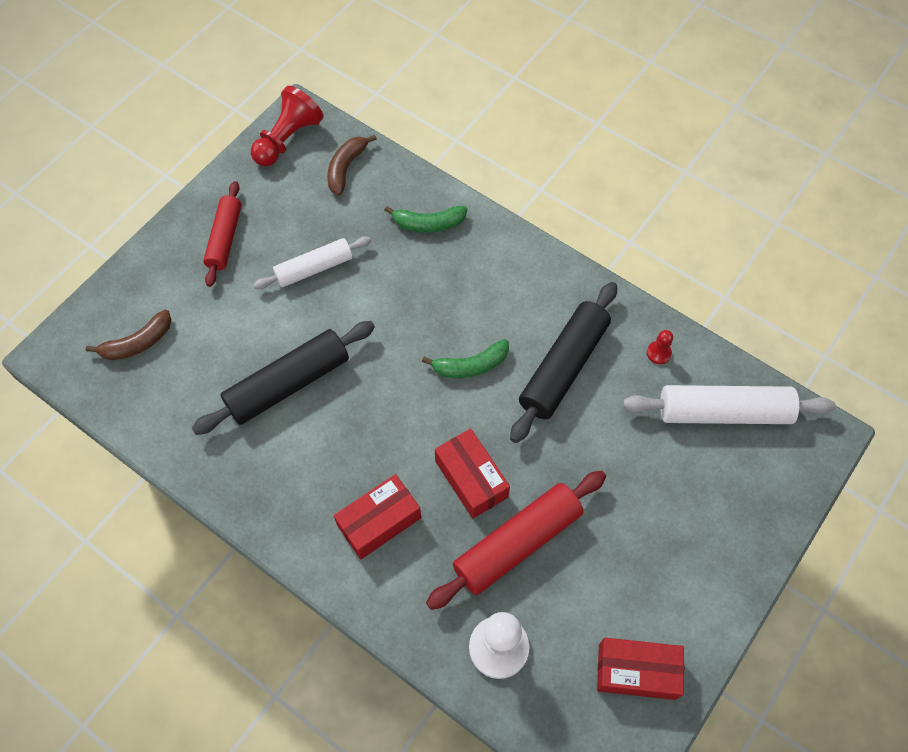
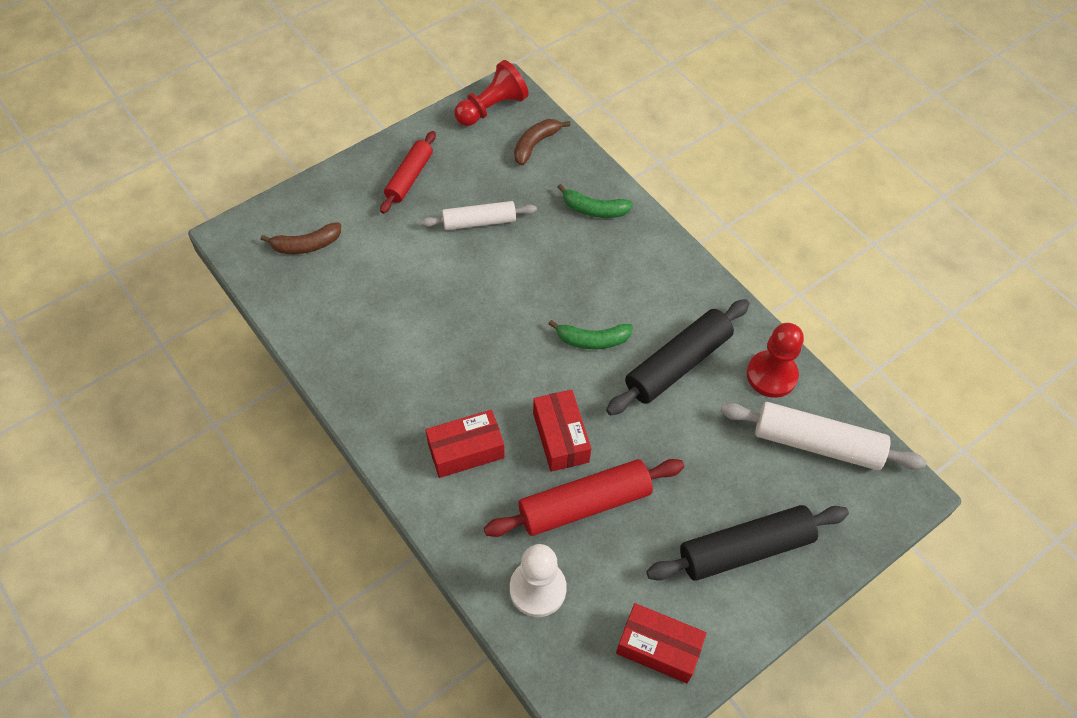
camera: 15 degrees right, 5 degrees down
black rolling pin [192,321,375,435] -> black rolling pin moved to [646,505,849,581]
red pawn [647,330,673,364] -> red pawn [747,323,804,398], size x2.13

